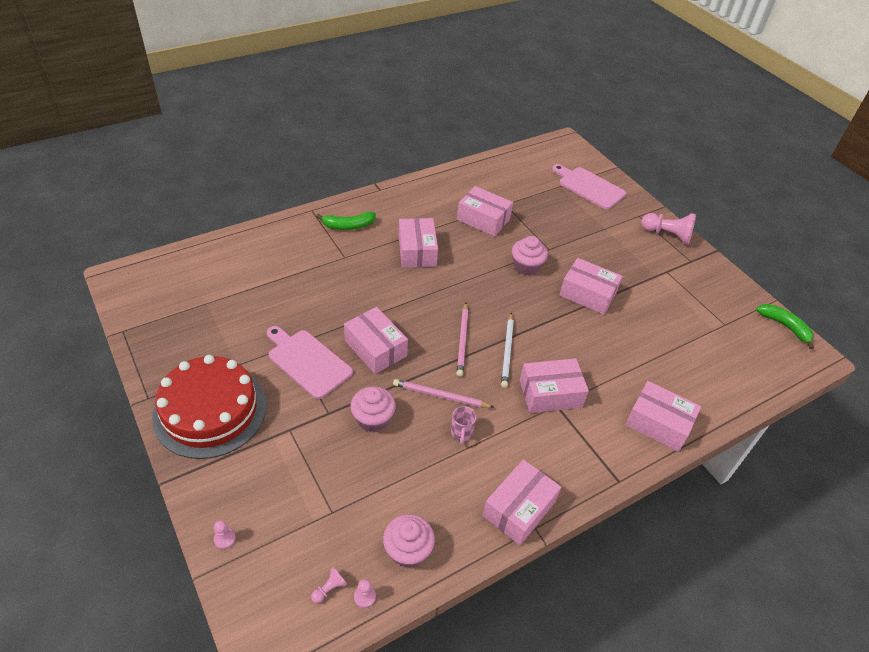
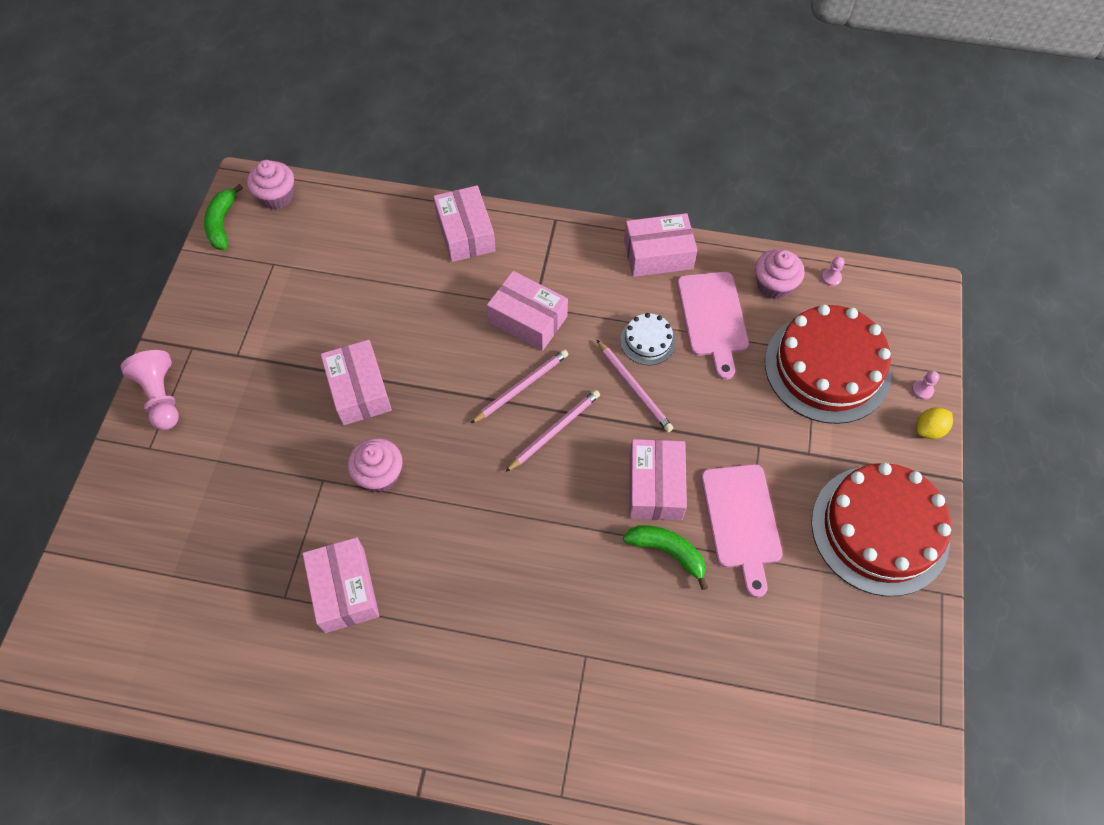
camera: 135 degrees left, 15 degrees up
pink pawn [311,567,347,603] -> none
green banana [316,212,376,230] -> green banana moved to [623,525,708,590]
pink cupcake [350,386,396,432] -> pink cupcake moved to [247,160,294,210]
pink box [399,218,438,268] -> none
pink mug [451,406,476,444] -> white cake [620,313,676,365]
white pencil [501,312,514,388] -> pink pencil [470,349,569,424]
pink cutting board [552,164,626,209] -> pink cutting board moved to [677,272,749,380]
none -> red cake [765,304,892,424]
none -> yellow lemon [916,407,953,439]

